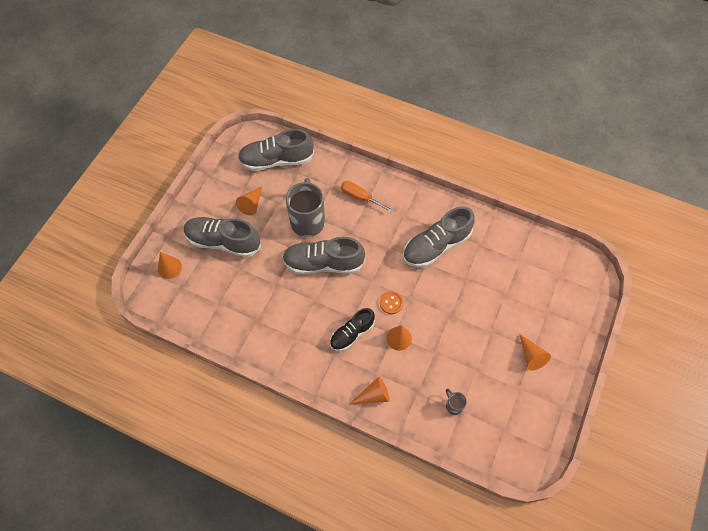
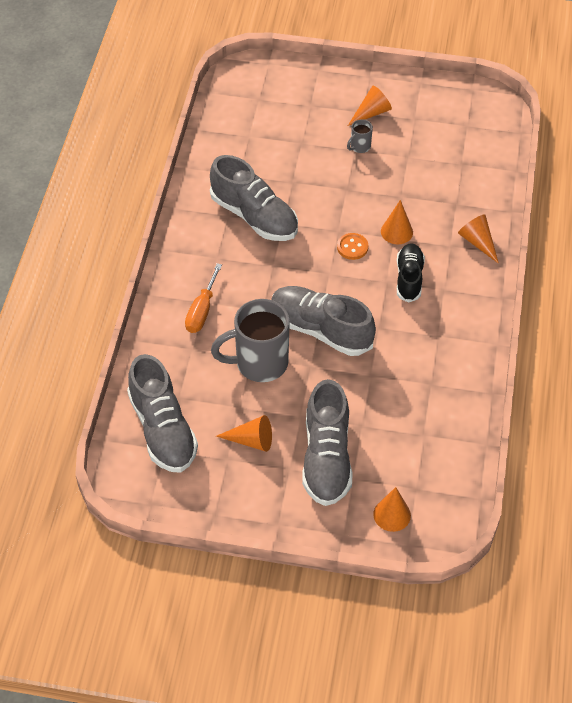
camera: 105 degrees left, 10 degrees down
grey shoe [282,237,365,274] -> grey shoe turned 135 degrees clockwise [271,286,376,356]
black shoe [330,308,375,351] -> black shoe turned 120 degrees counterclockwise [397,243,425,303]
grey mug [446,389,467,415] -> grey mug moved to [347,119,373,153]

